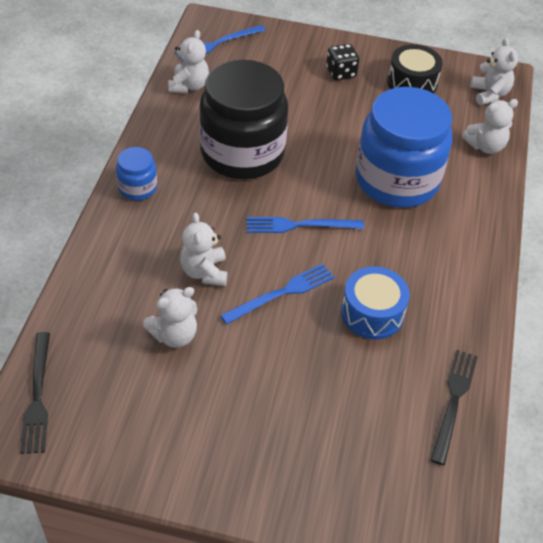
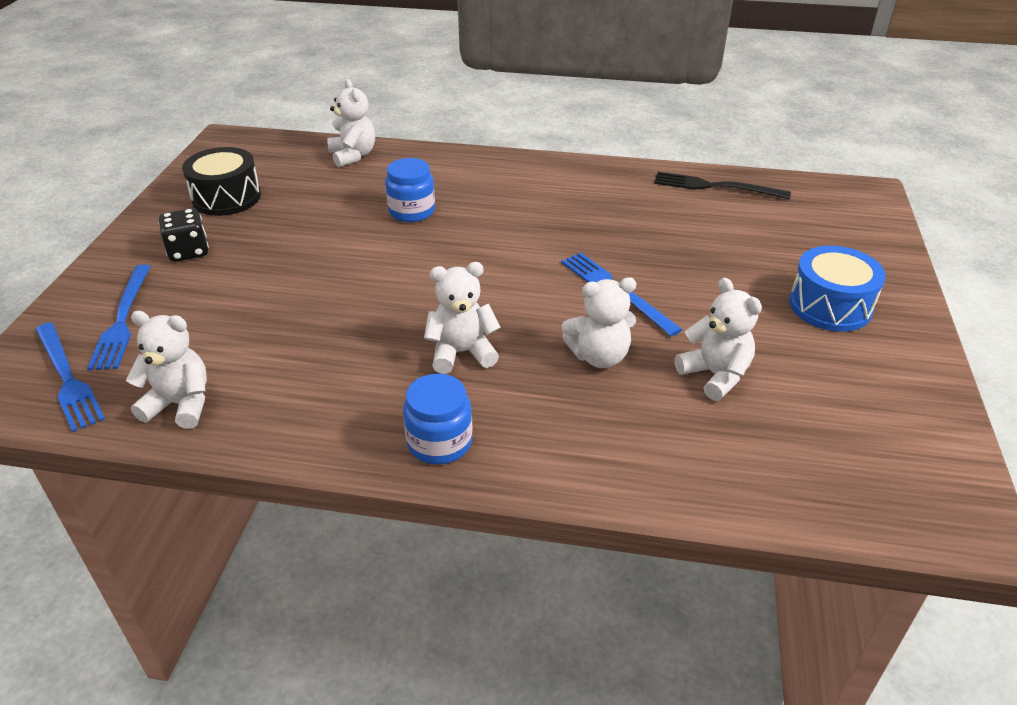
camera: 90 degrees left, 10 degrees down
black fork [20,332,50,454] -> none
black jar [199,60,288,179] -> none
blue fork [247,217,364,233] -> blue fork moved to [87,265,151,371]
blue drum [341,266,410,340] -> blue drum moved to [789,246,886,332]
blue jar [355,87,452,208] -> blue jar [385,158,435,222], size x0.44
white teddy bear [470,38,518,105] -> white teddy bear moved to [424,262,501,374]

